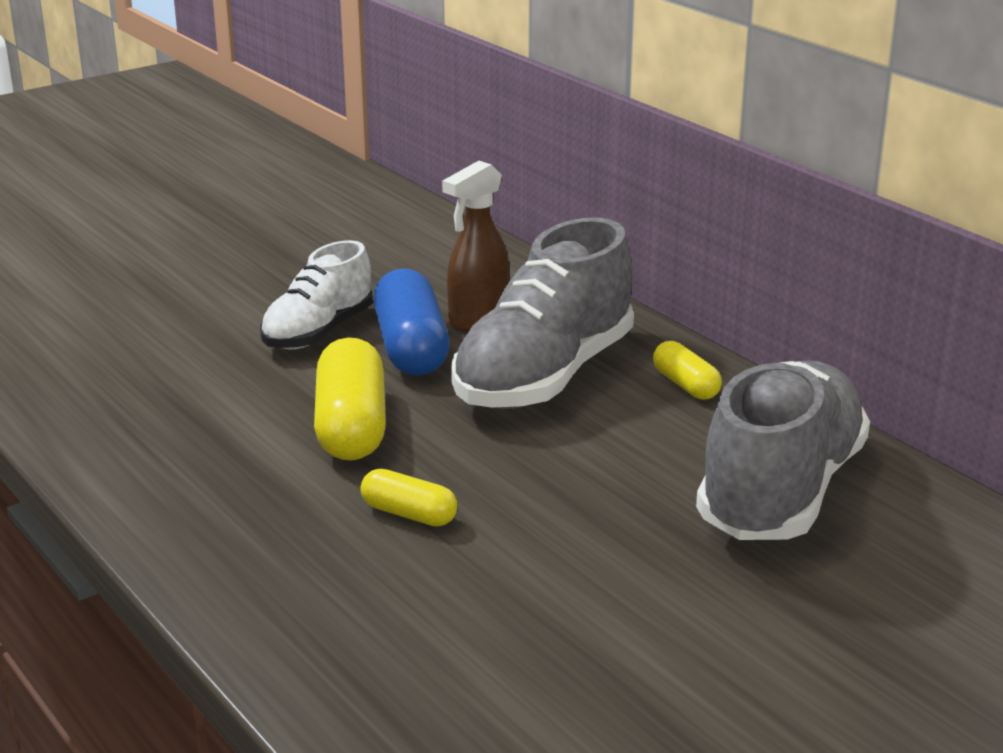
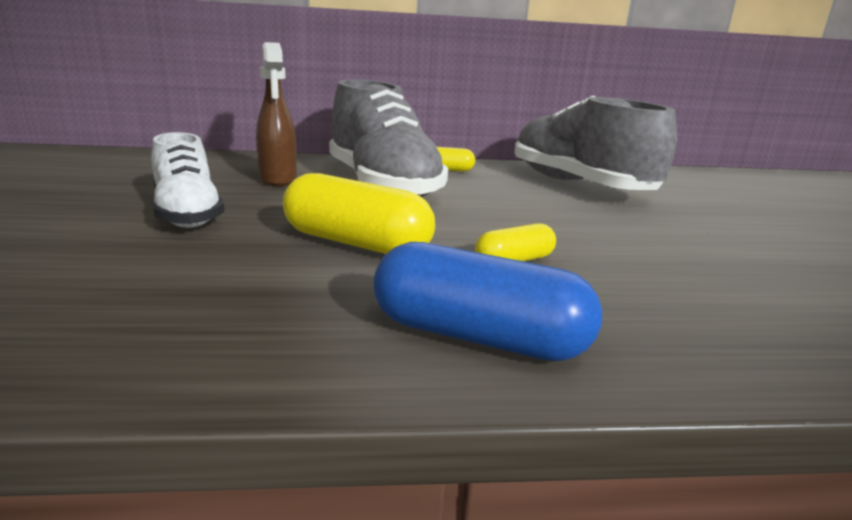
camera: 60 degrees left, 5 degrees down
blue capsule [373,268,449,376] -> blue capsule moved to [374,242,602,361]

